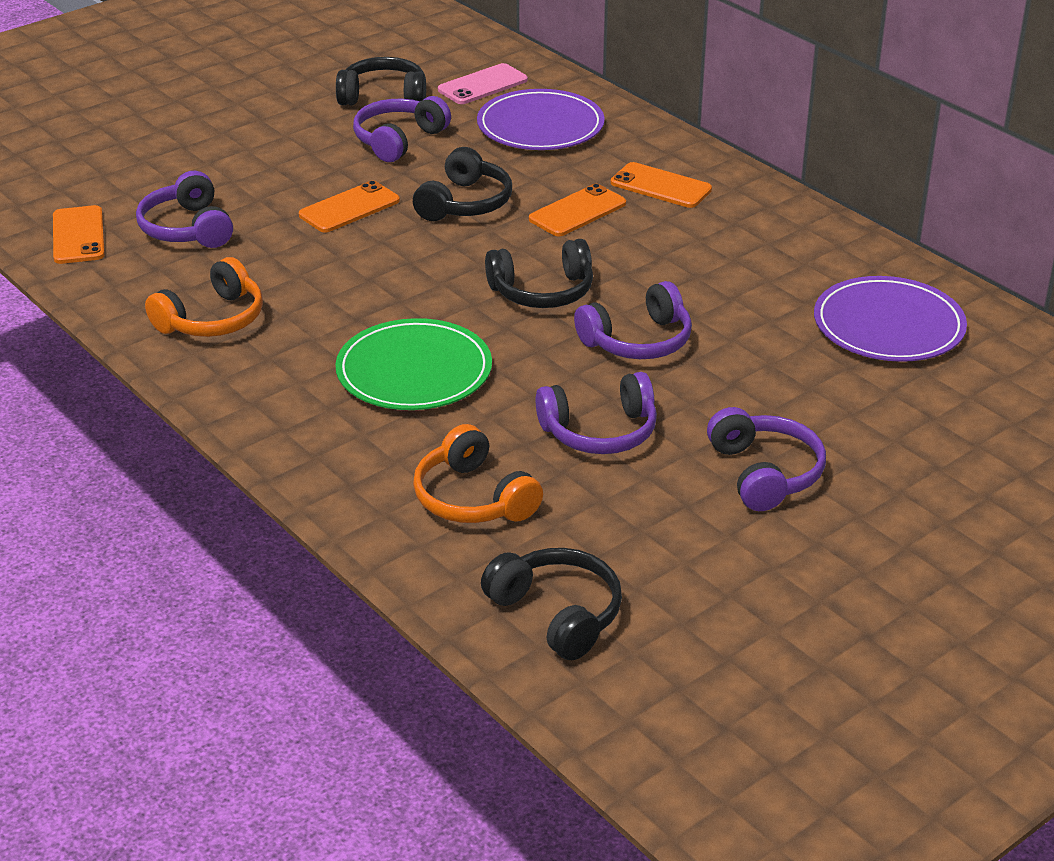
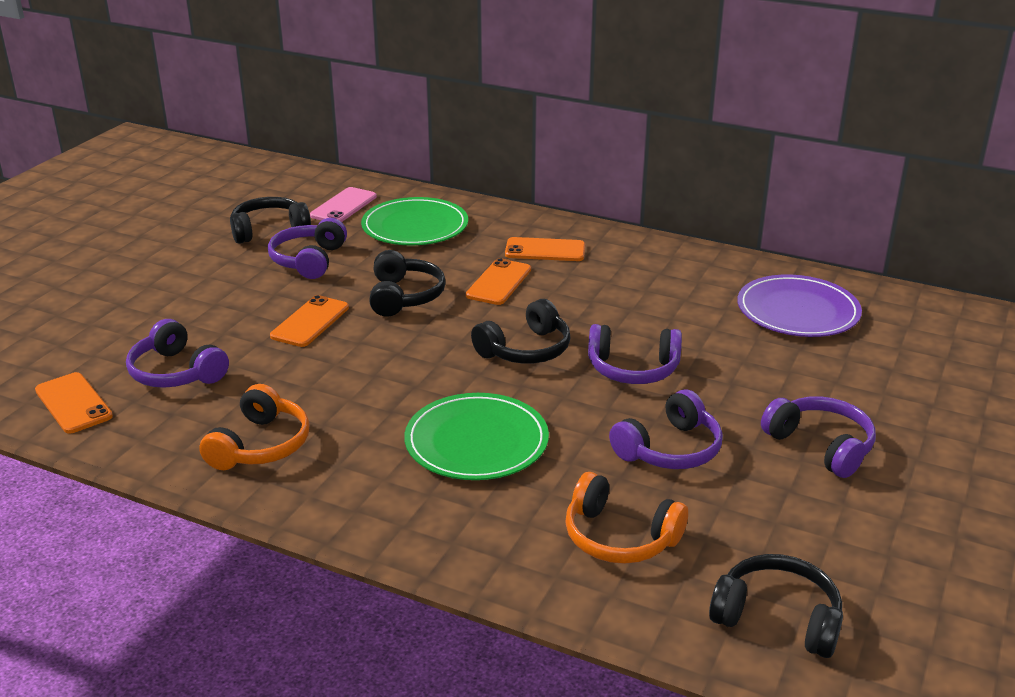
camera: 25 degrees left, 5 degrees down
purple plate [477,89,605,150] -> green plate [361,197,468,246]
purple headphones [574,281,692,359] -> purple headphones turned 60 degrees clockwise [588,324,682,384]

